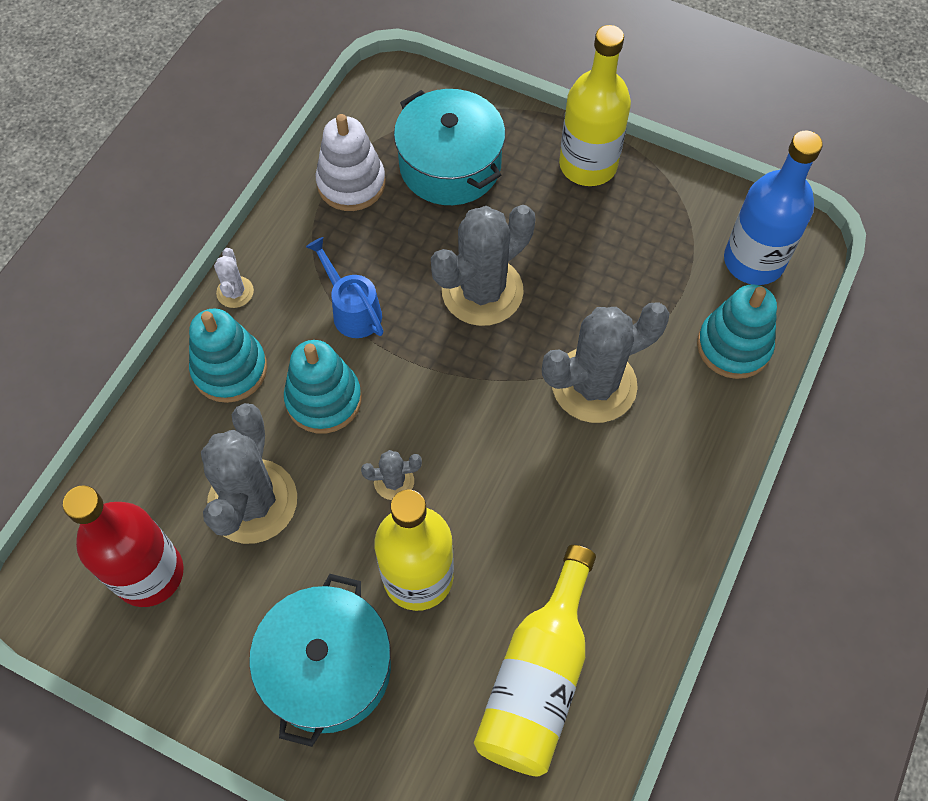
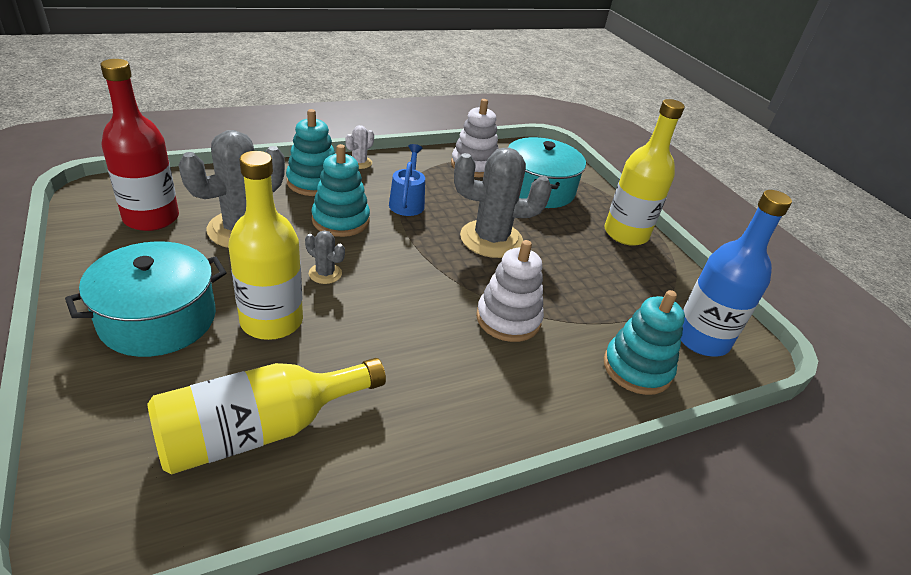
camera: 35 degrees right, 25 degrees down
grey cactus [542,302,670,423] -> white stacking toy [476,240,544,342]

